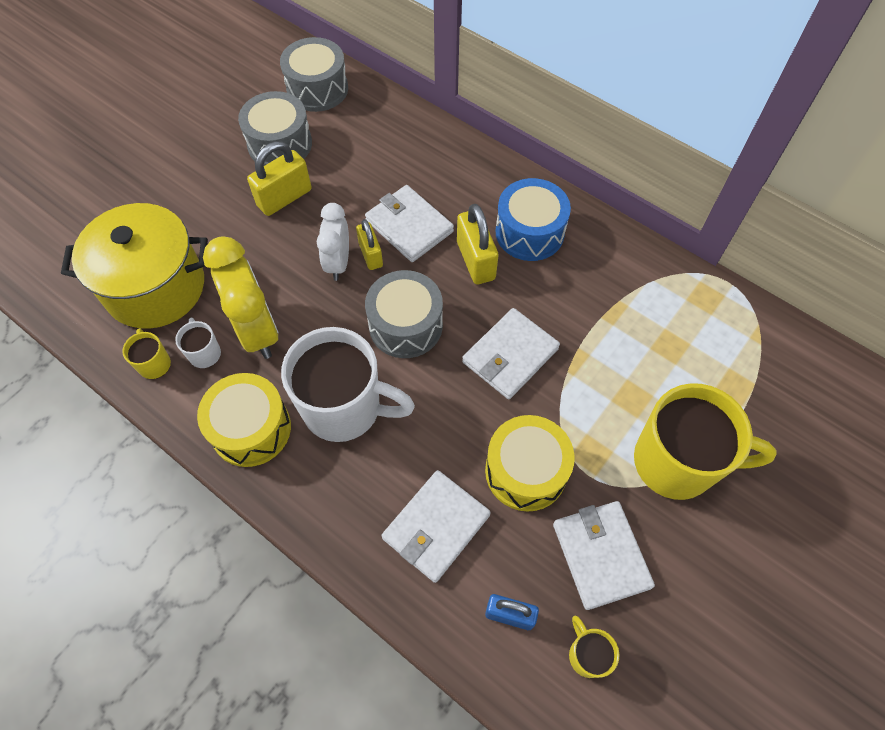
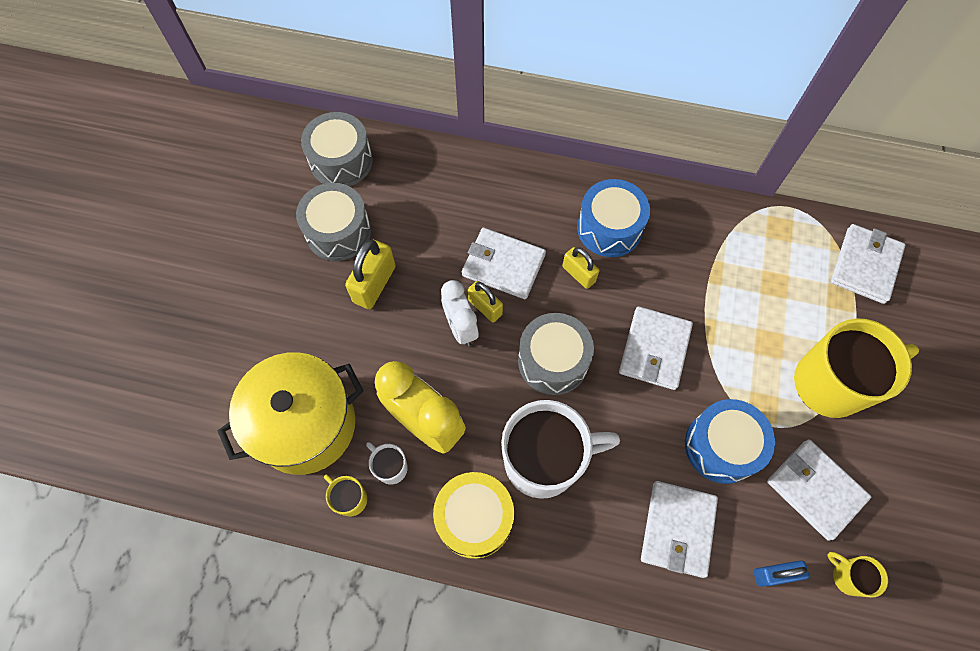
camera: 25 degrees left, 5 degrees up
yellow padlock [457,204,499,284] -> yellow padlock [562,247,599,289], size x0.65
yellow drum [485,415,575,512] -> blue drum [685,399,775,484]
none -> white wallet [831,224,905,304]

